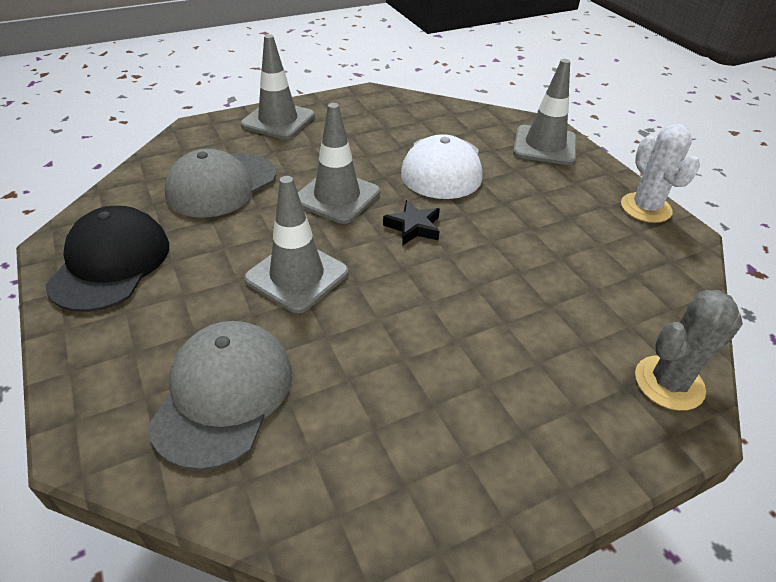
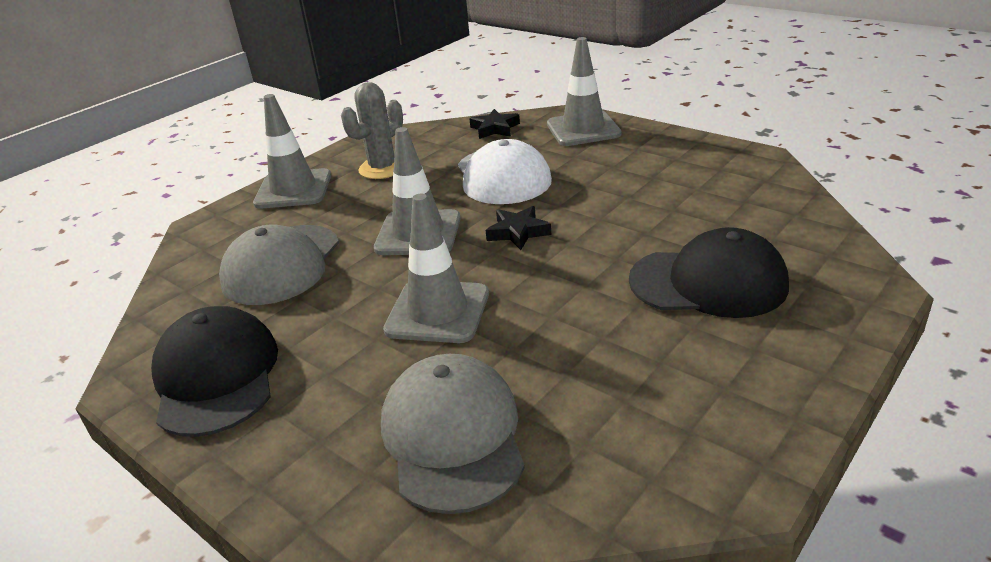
camera: 20 degrees left, 10 degrees down
white cactus [621,124,700,223] -> none
grey cactus [635,290,743,411] -> grey cactus moved to [341,82,403,179]
none -> black star [469,109,520,139]
none -> black cap [629,227,789,318]

